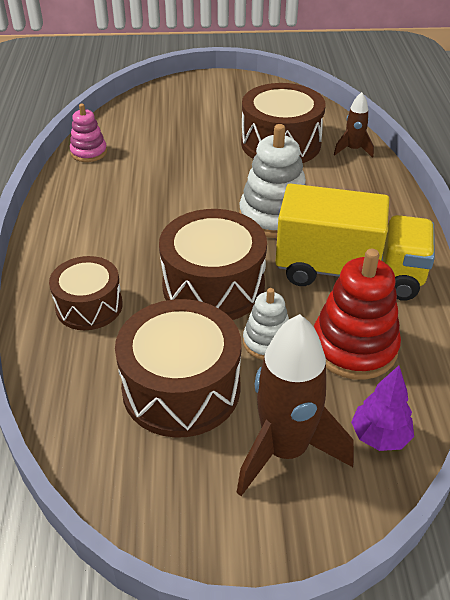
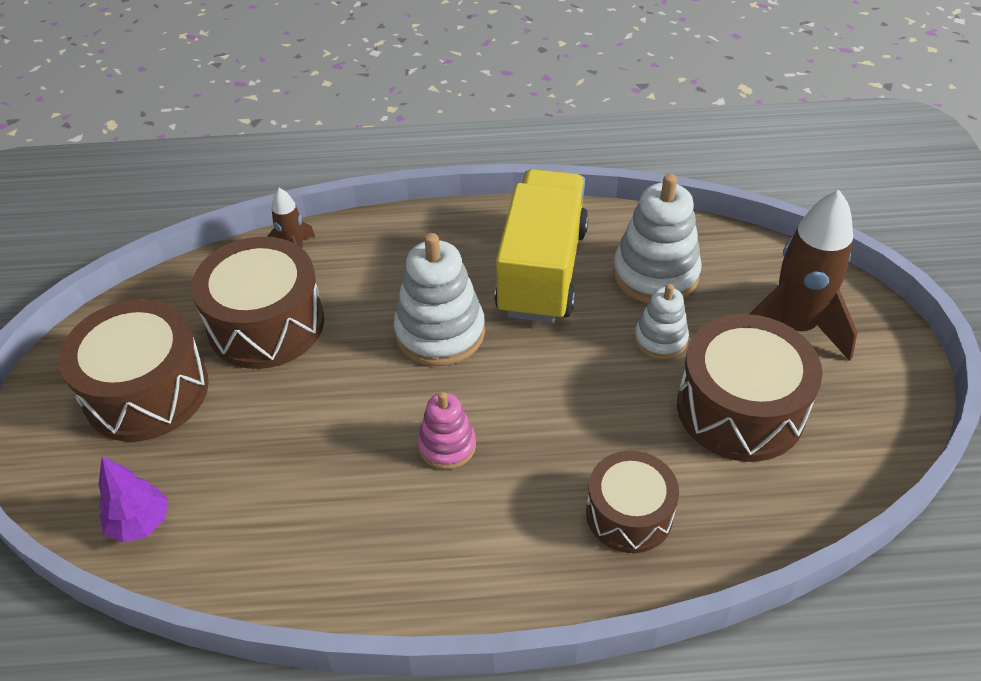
camera: 90 degrees left, 5 degrees up
pink stacking toy [70,104,107,162] -> pink stacking toy moved to [418,392,476,470]
brown drum [159,209,267,320] -> brown drum moved to [59,299,209,442]
red stacking toy [314,249,401,380] -> white stacking toy [613,174,702,303]
purple tree [351,365,414,451] -> purple tree moved to [99,456,168,543]

